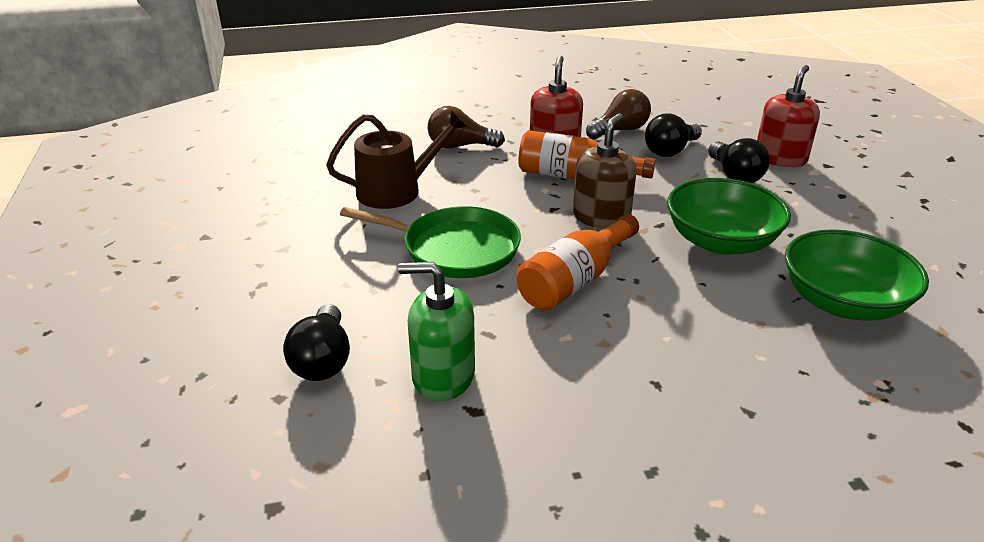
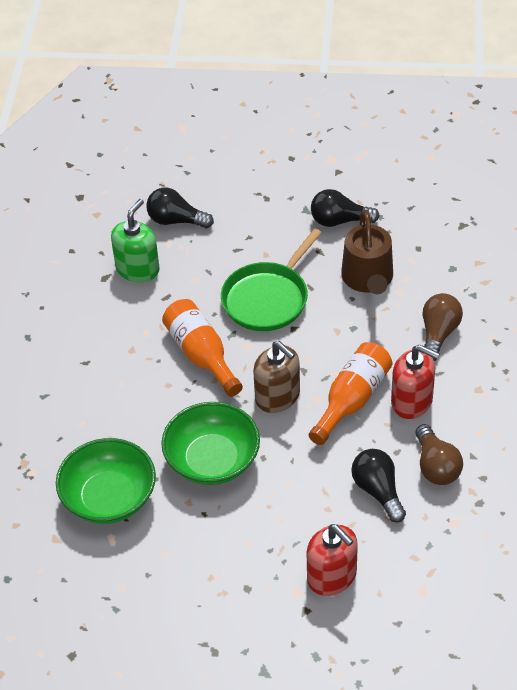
camera: 110 degrees right, 15 degrees up
black light bulb [708,138,770,183] -> black light bulb moved to [311,189,380,227]

